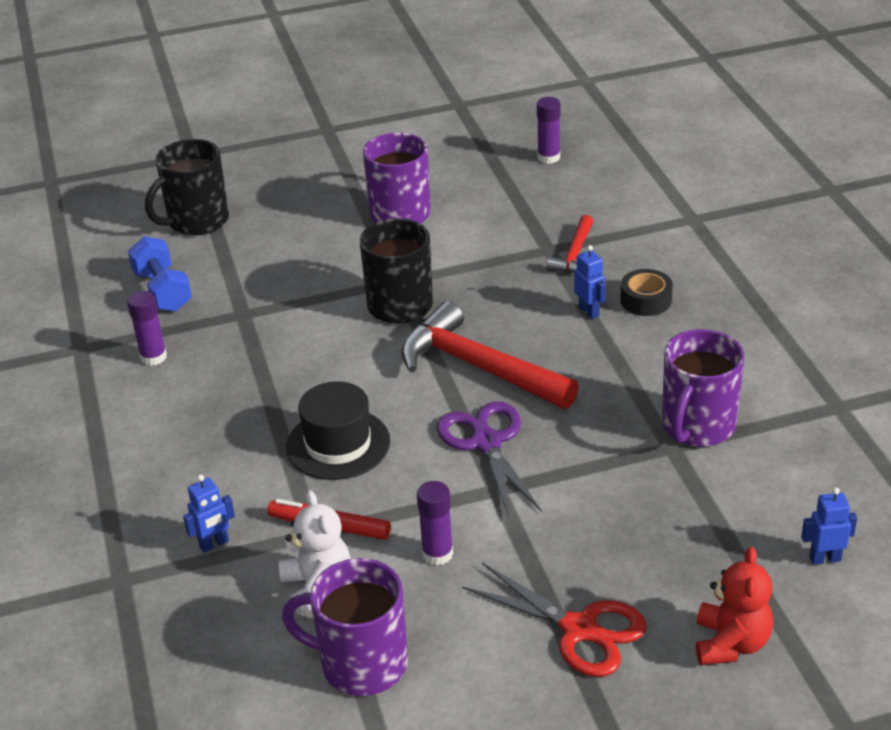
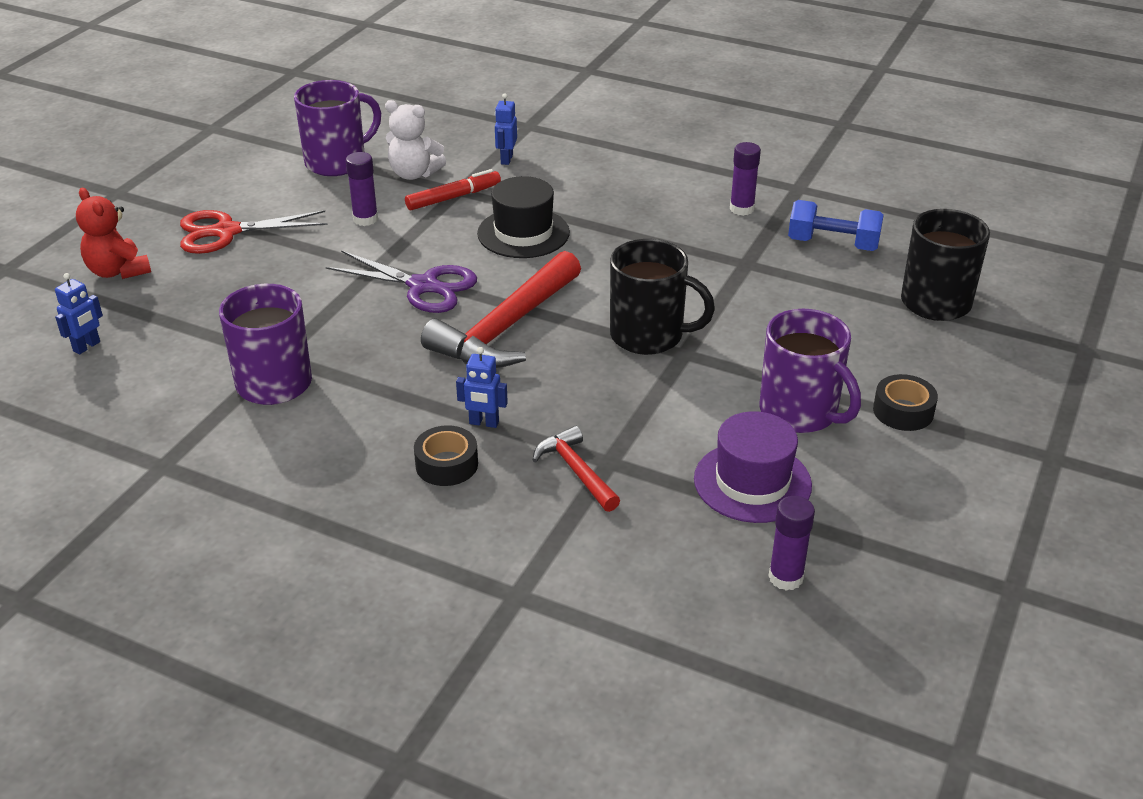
camera: 130 degrees right, 0 degrees up
red hammer [401,301,579,409] -> red hammer turned 135 degrees clockwise [421,251,581,368]
none -> purple hat [694,411,812,523]
none -> black tape [873,374,938,431]

